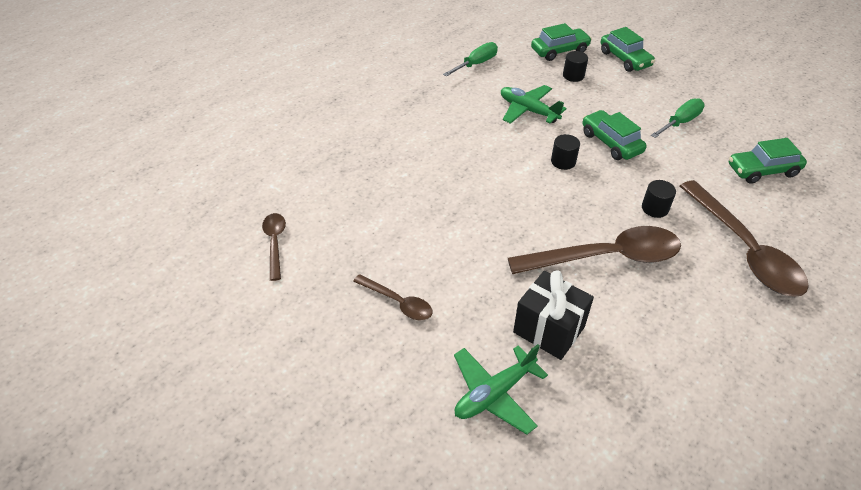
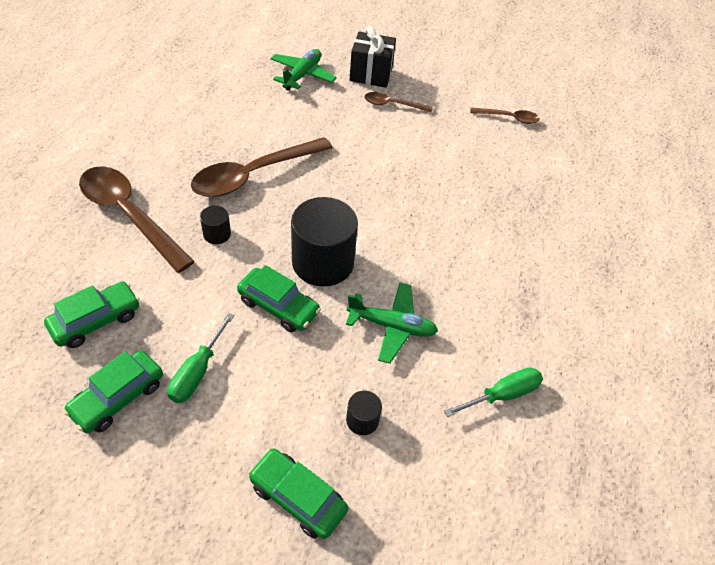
camera: 150 degrees right, 5 degrees up
brown spoon [262,213,286,281] -> brown spoon turned 45 degrees counterclockwise [470,108,540,124]
green screwdriver [443,42,498,77] -> green screwdriver turned 135 degrees counterclockwise [444,367,543,417]
black gift [513,271,594,360] -> black gift moved to [350,26,396,88]
green car [531,23,592,61] -> green car moved to [63,351,163,433]
black cylinder [551,134,580,170] -> black cylinder [291,197,358,287], size x2.22

